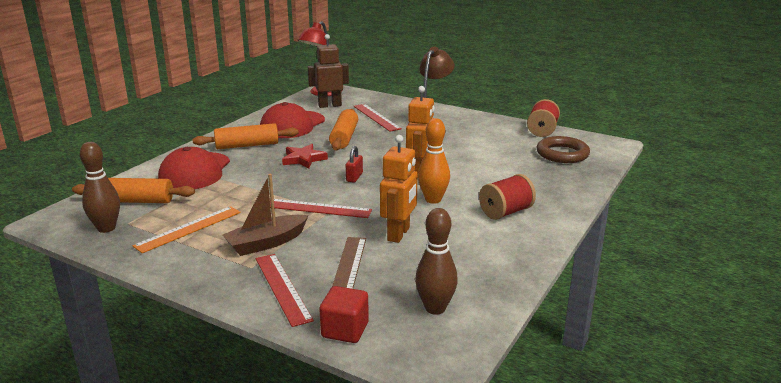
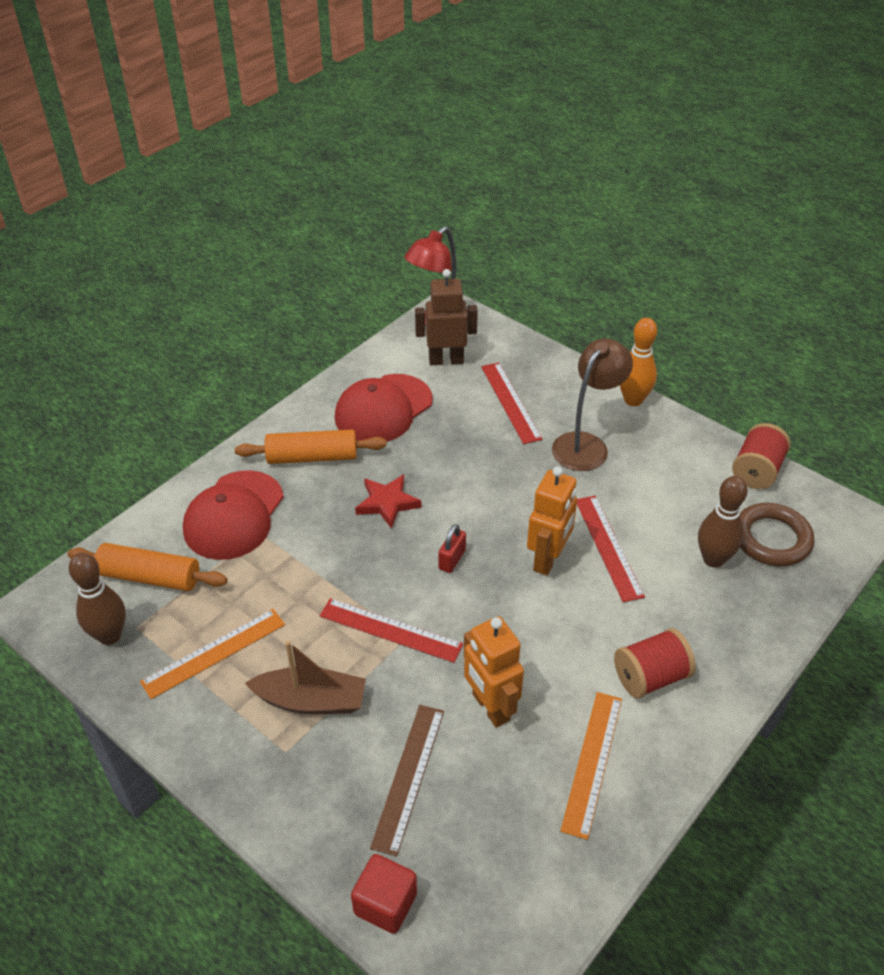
camera: 10 degrees right, 20 degrees up
brown boat [223,174,309,256] -> brown boat turned 150 degrees counterclockwise [245,641,366,714]
red ruler [256,254,314,327] -> red ruler moved to [577,496,645,602]
orange rolling pin [329,109,358,150] -> none
orange robot [380,135,418,243] -> orange robot turned 120 degrees clockwise [464,616,524,727]
brown bowling pin [415,208,458,315] -> brown bowling pin moved to [698,476,748,568]
orange bowling pin [418,118,450,204] -> orange bowling pin moved to [620,318,657,406]
none -> orange ruler [560,692,622,840]

